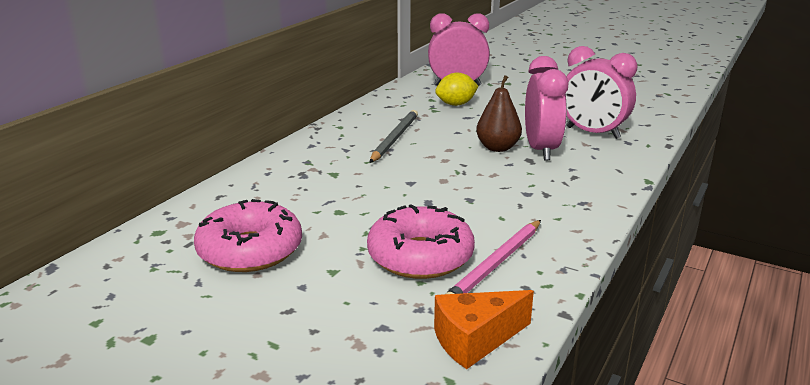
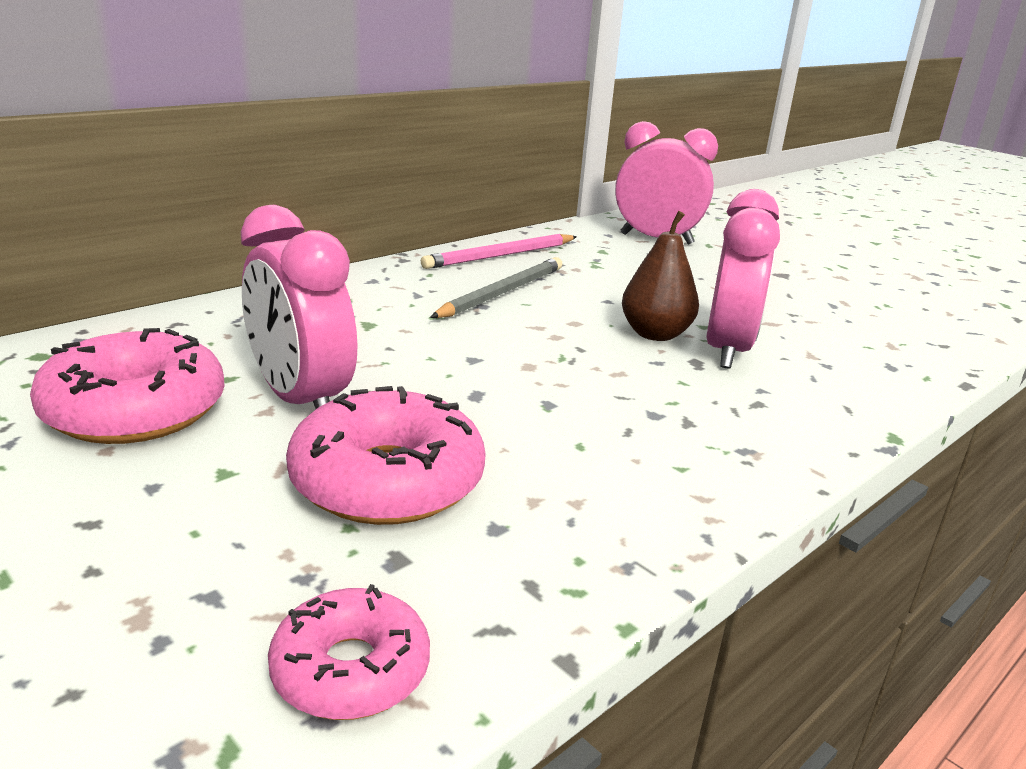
camera: 15 degrees right, 0 degrees up
orange cheese [434,290,534,369] -> pink donut [268,584,430,720]
yellow lemon [435,72,478,106] -> none
pink pencil [446,220,541,294] -> pink pencil moved to [421,234,577,269]
pink clock [566,46,638,139] -> pink clock moved to [241,205,358,409]

